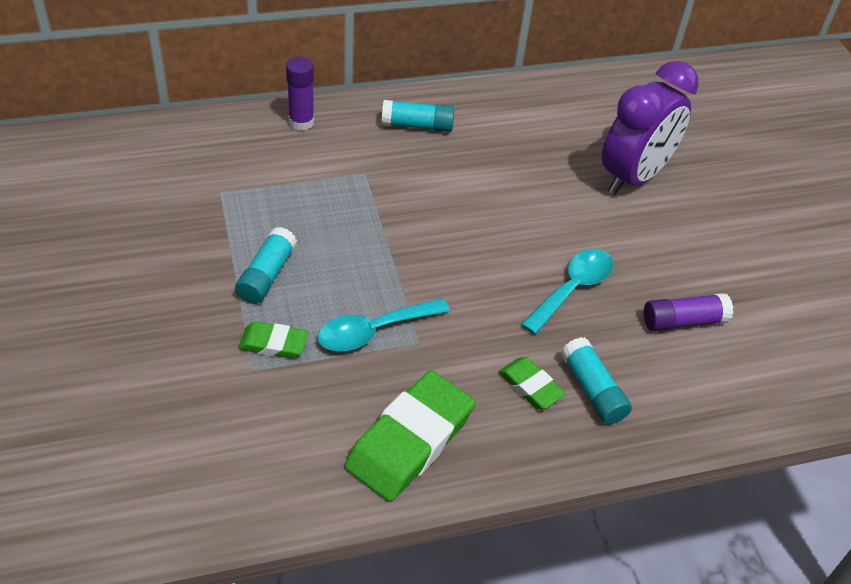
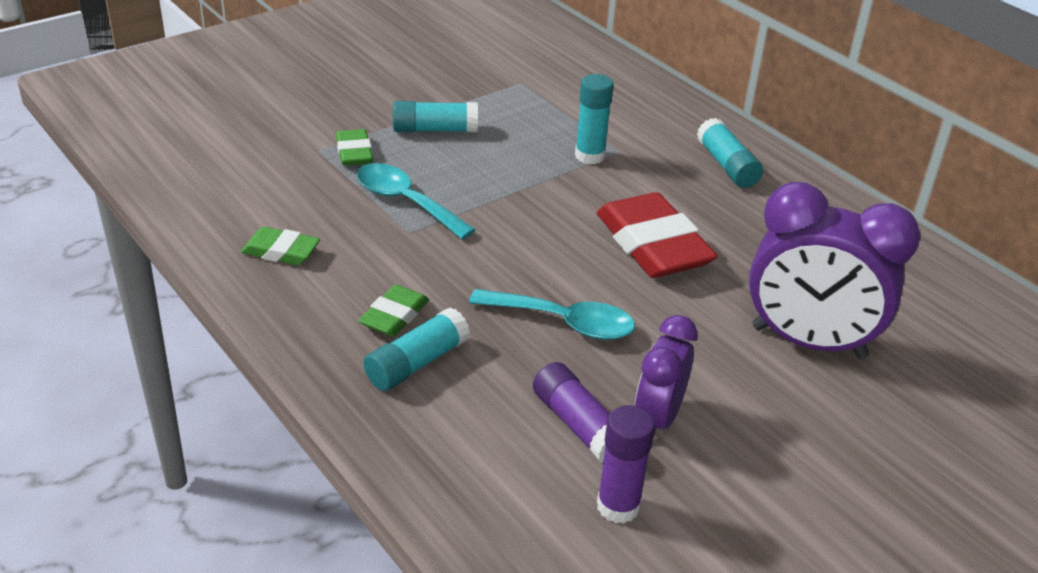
camera: 70 degrees right, 10 degrees down
purple glue stick [286,57,314,131] -> purple glue stick moved to [597,405,655,523]
green eraser [345,370,475,502] -> green eraser [241,227,320,265], size x0.52
none -> turquoise glue stick [575,74,614,164]
none -> red eraser [597,192,718,278]
none -> purple clock [634,315,698,437]

